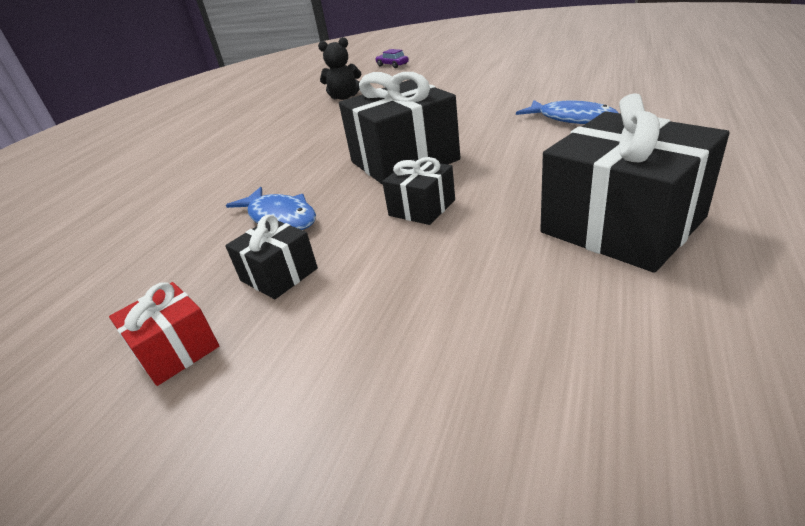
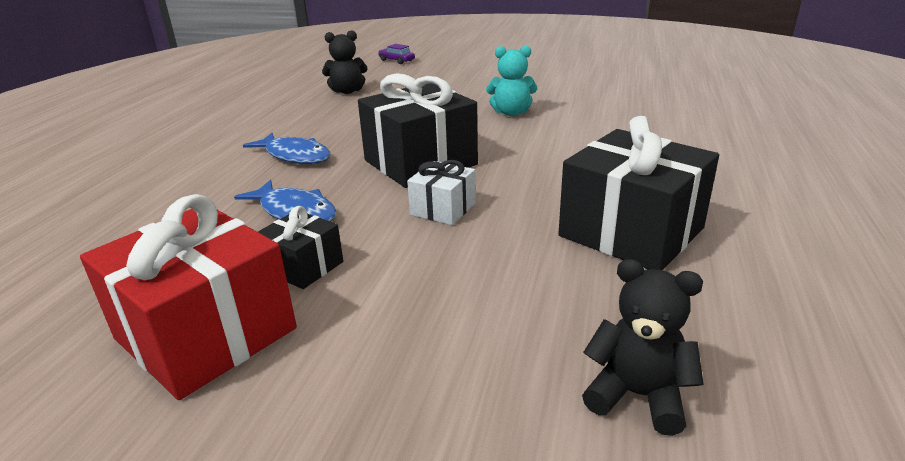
camera: 10 degrees left, 5 degrees down
red gift [109,282,219,386] -> red gift [80,194,297,400], size x1.96
black gift [382,157,455,225] -> white gift [407,160,476,225]
blue fish [516,100,618,124] -> blue fish moved to [243,133,331,164]
none -> turquoise teddy bear [486,46,537,116]
none -> black teddy bear [582,259,704,436]

